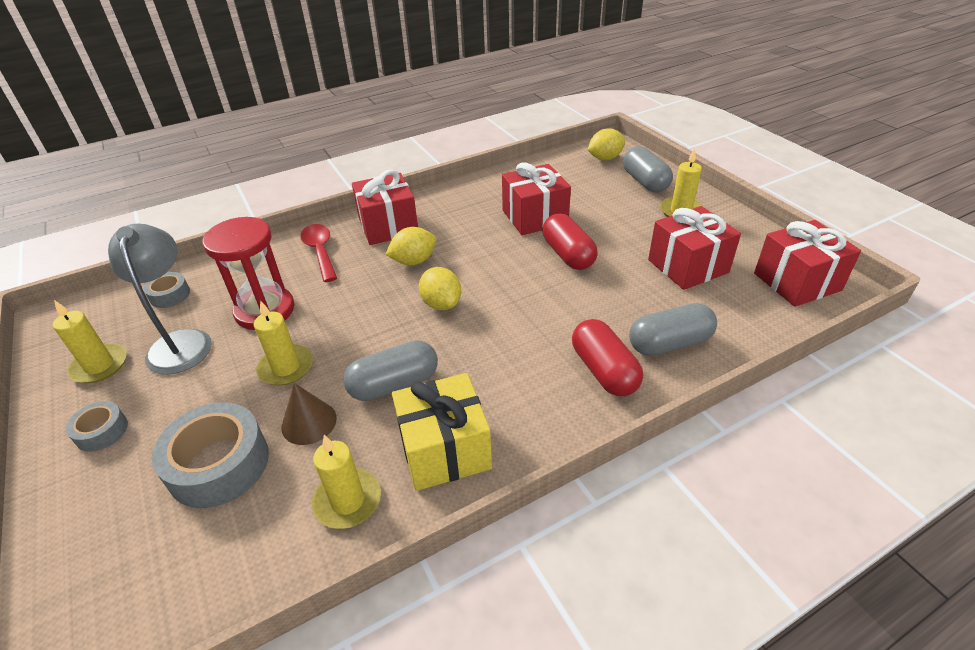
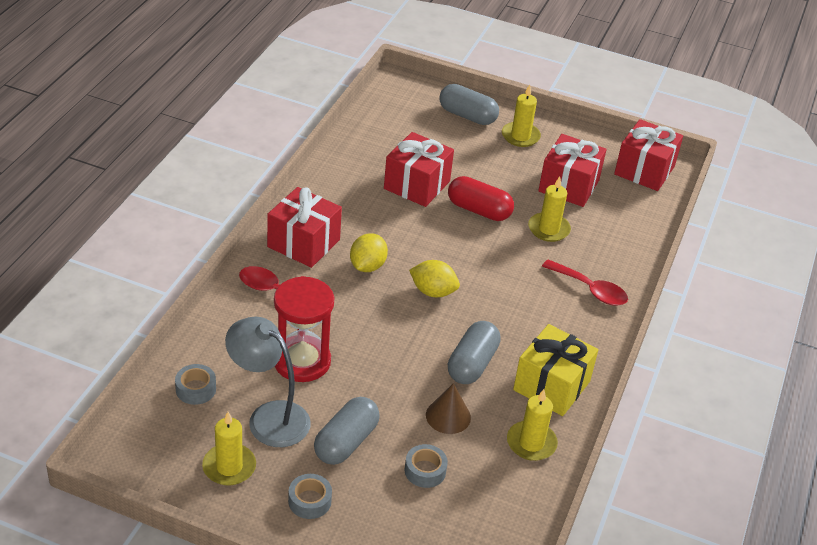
camera: 45 degrees left, 0 degrees up
grey tape [152,402,269,508] -> grey tape [404,444,448,488], size x0.52
yellow candle [254,300,313,386] -> yellow candle moved to [528,176,571,242]
red capsule [572,319,643,396] -> red spoon [542,259,628,306]
yellow lemon [588,128,625,160] -> none
grey capsule [629,303,717,356] -> grey capsule moved to [314,397,380,465]

